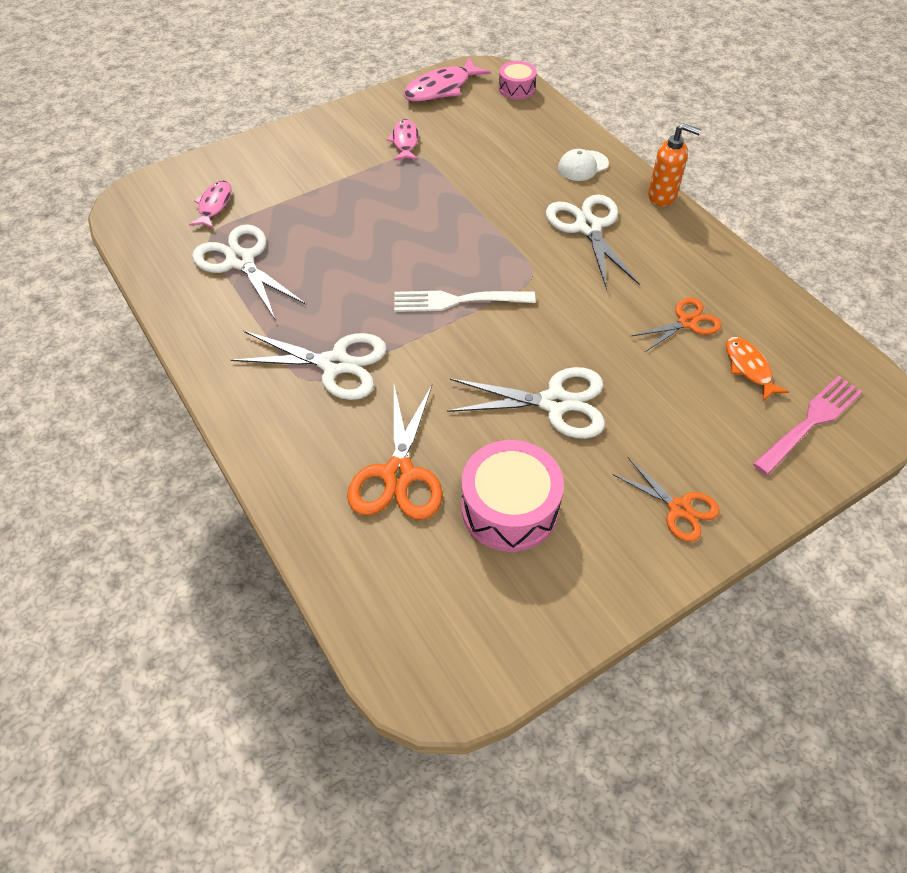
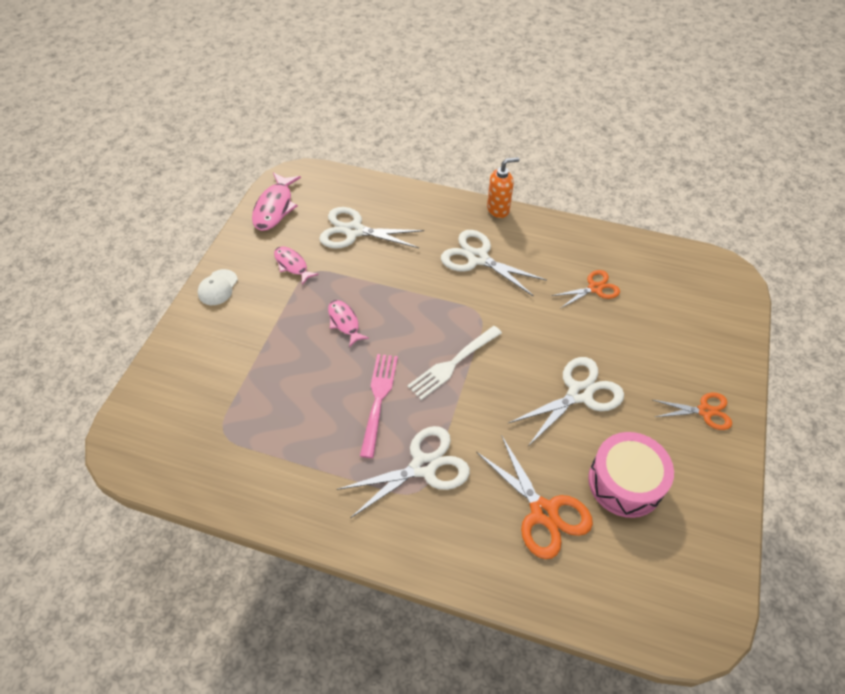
camera: 40 degrees left, 0 degrees up
pink fish [189,181,232,229] -> pink fish moved to [328,300,369,347]
white scissors [192,224,306,319] -> white scissors moved to [319,207,424,248]
pink drum [499,61,537,99] -> none
white cap [558,149,609,181] -> white cap moved to [198,269,238,305]
orange scissors [630,298,722,353] -> orange scissors turned 45 degrees clockwise [551,270,620,308]
orange fish [726,337,789,401] -> none
pink fork [753,375,863,475] -> pink fork moved to [360,354,398,458]

